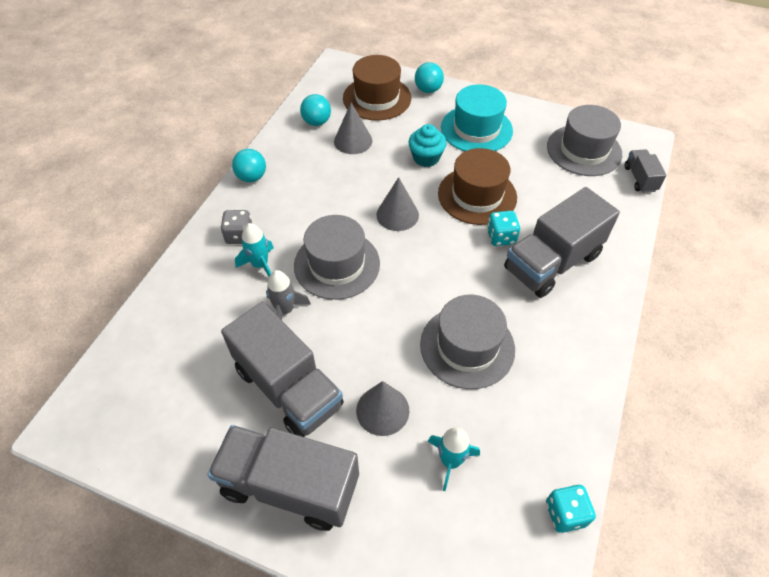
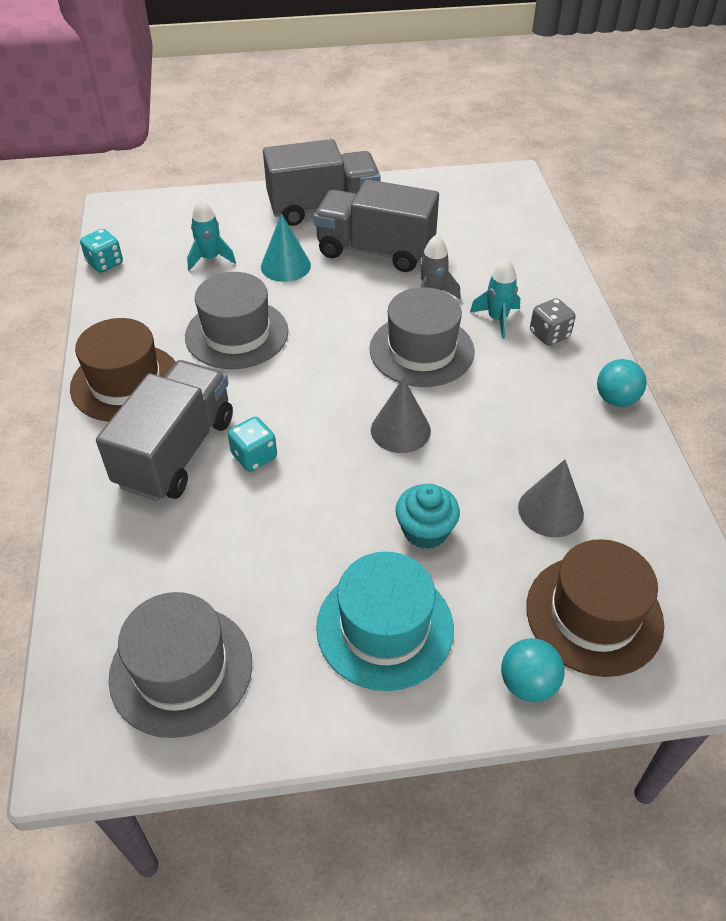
camera: 150 degrees right, 5 degrees down
turquoise ball [300,94,331,126] -> none
grey cone [356,381,409,436] -> turquoise cone [261,213,311,282]
brown hat [438,148,517,225] -> brown hat moved to [70,318,175,422]
grey truck [624,149,667,193] -> none

